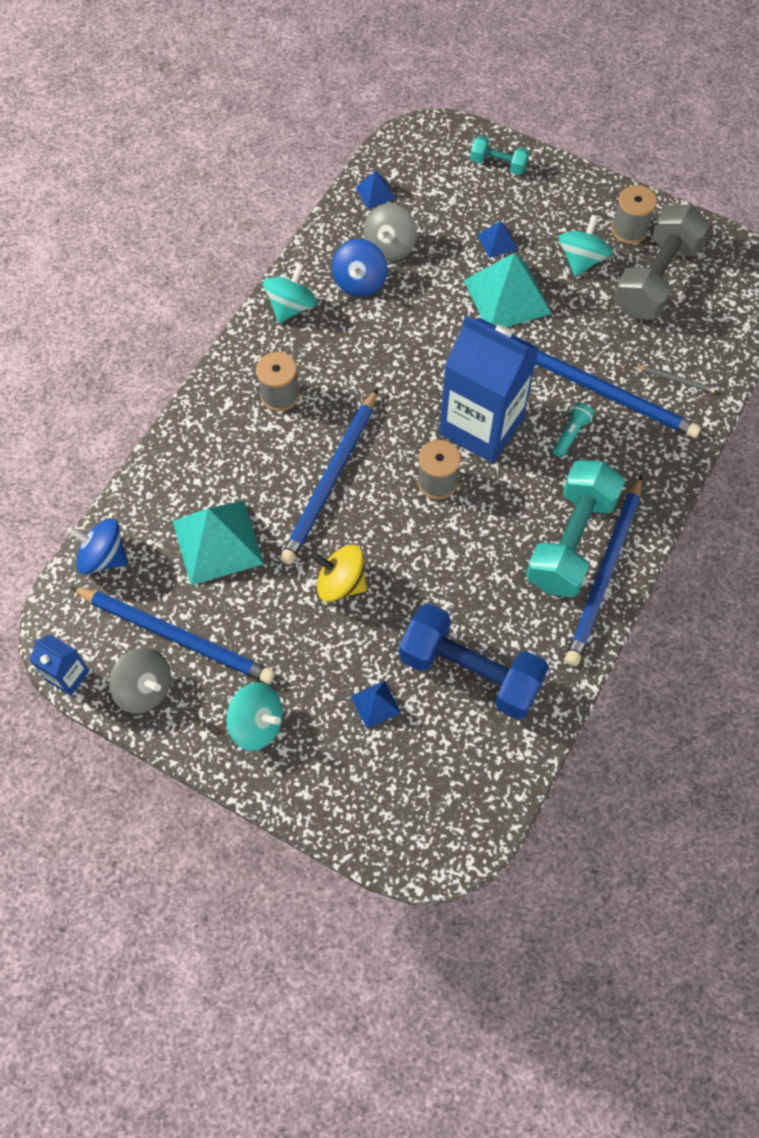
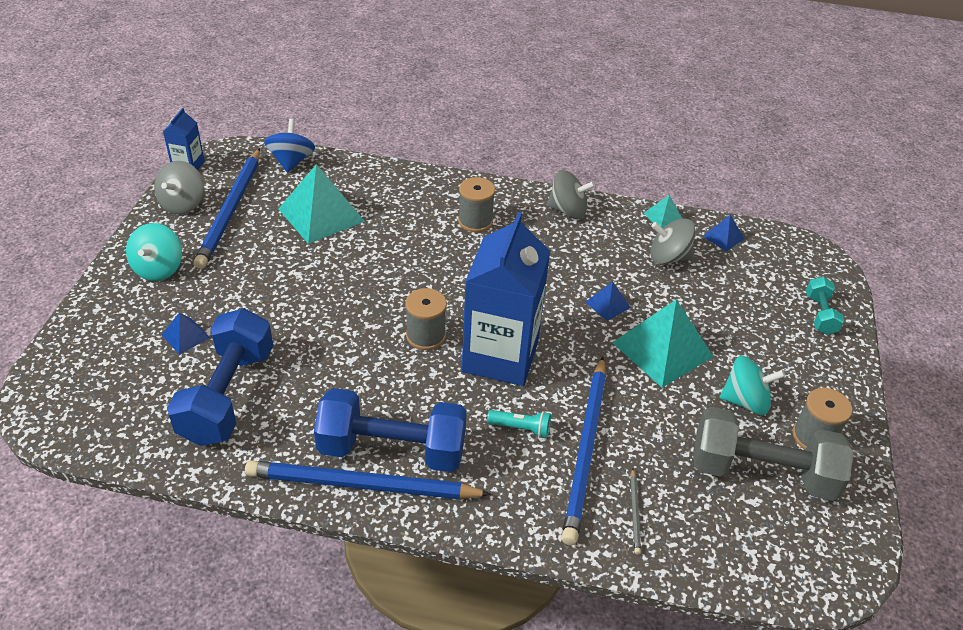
camera: 70 degrees right, 20 degrees down
turquoise spinning top [263,263,317,323] -> grey spinning top [547,170,595,219]
blue pencil [280,388,378,565] -> none
yellow spinning top [312,545,367,602] -> none
blue spinning top [332,239,387,297] -> none
blue pyramid [477,221,518,258] -> blue pyramid moved to [585,281,631,321]
turquoise dumbbell [526,460,625,598] -> blue dumbbell [314,388,467,472]
none -> turquoise pyramid [644,195,682,228]

